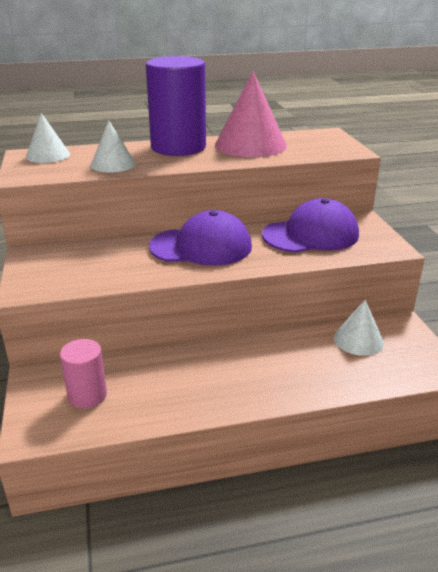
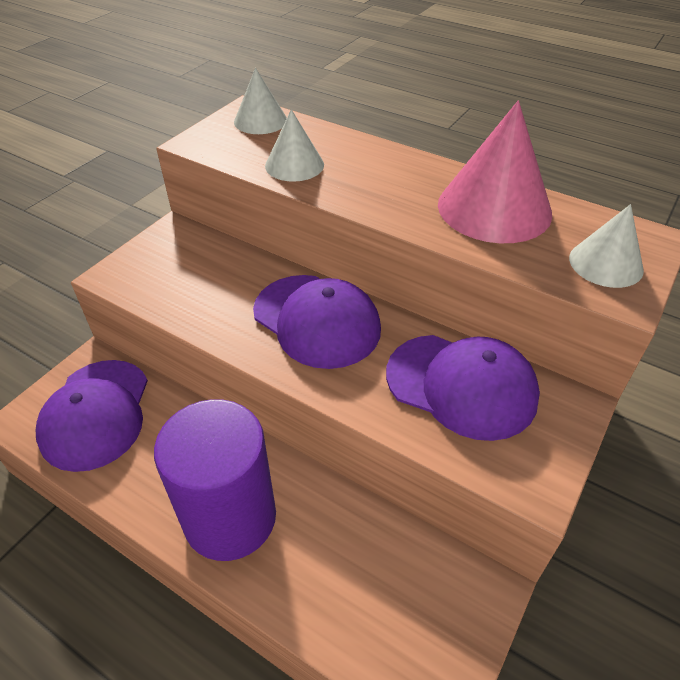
camera: 45 degrees right, 15 degrees up
pink cylinder [60,339,107,408] -> purple cap [36,360,148,472]
purple cylinder [146,56,206,156] -> purple cylinder moved to [154,399,276,561]
white cone [334,300,384,356] -> white cone moved to [569,204,644,288]

